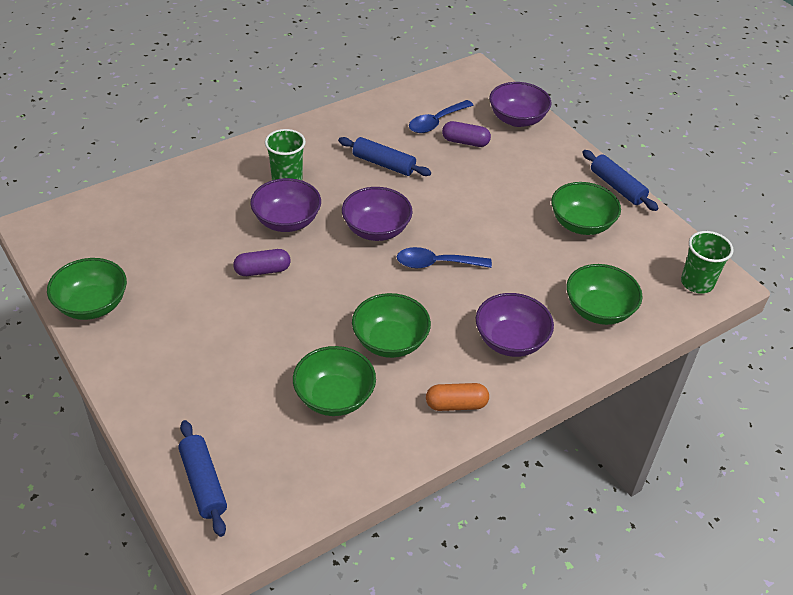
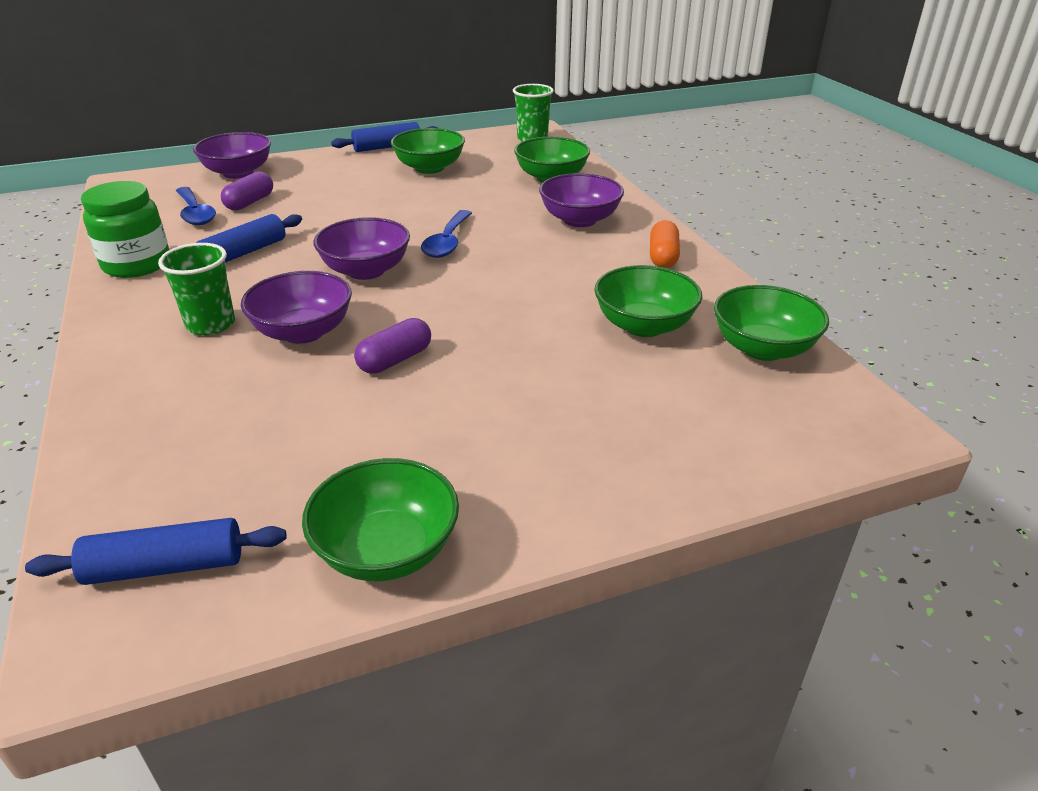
camera: 75 degrees left, 10 degrees down
blue rolling pin [178,420,227,537] -> blue rolling pin moved to [25,518,287,585]
purple capsule [233,249,290,276] -> purple capsule turned 45 degrees clockwise [354,318,431,374]
green bowl [352,293,431,358] -> green bowl moved to [714,285,829,361]
none -> green jar [81,181,169,278]

